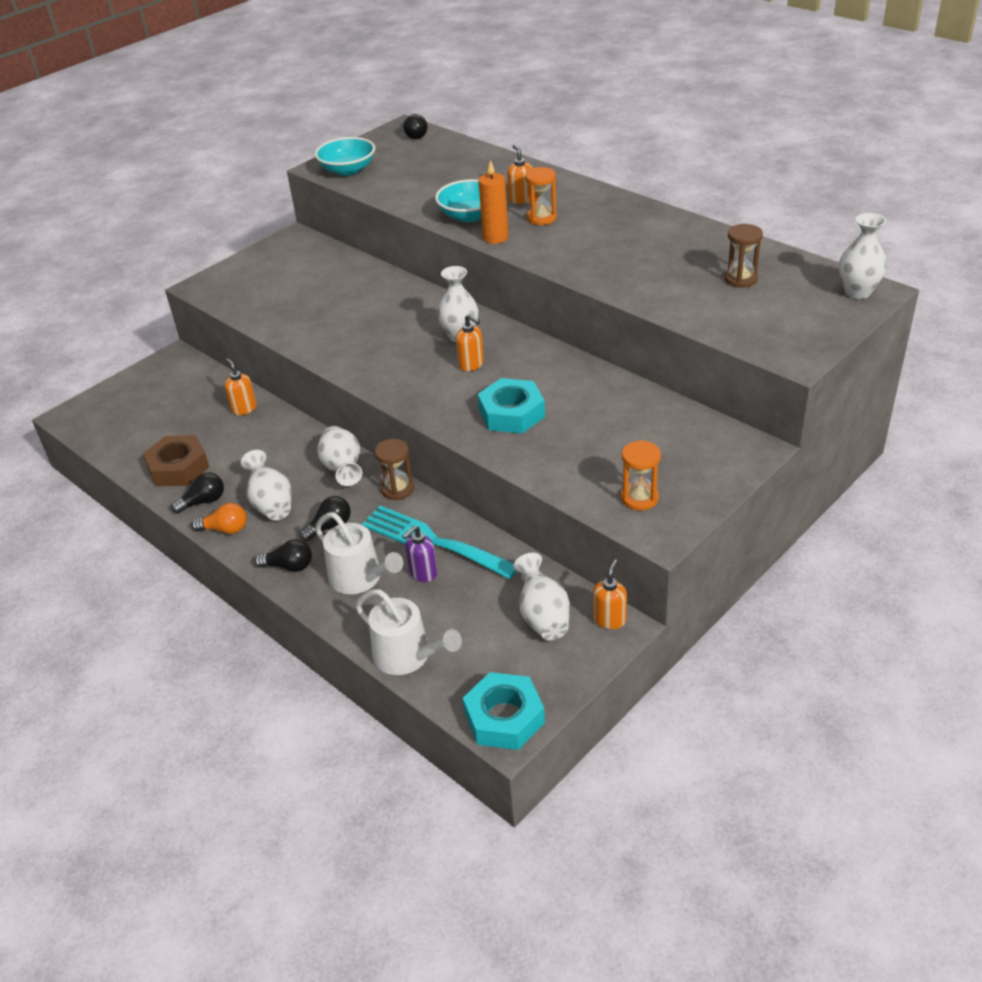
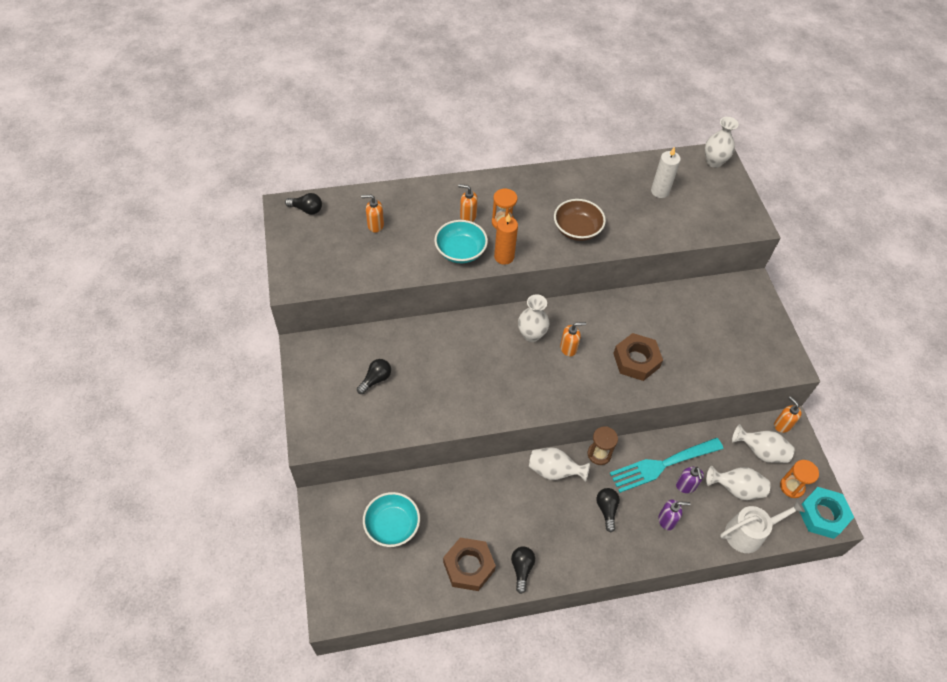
camera: 60 degrees left, 15 degrees up
orange light bulb [191,503,247,534] -> none
orange soap dispenser [225,358,257,415] -> orange soap dispenser moved to [361,195,384,233]
white vase [241,450,292,520] -> white vase moved to [706,466,770,500]
black light bulb [254,539,312,572] -> black light bulb moved to [357,359,391,394]
turquoise bowl [315,137,375,176] -> turquoise bowl moved to [363,492,420,547]
white watering can [315,512,403,594] -> purple soap dispenser [658,499,691,530]
turquoise nut [478,378,545,434] -> brown nut [613,333,663,381]
orange hourglass [621,440,661,510] -> orange hourglass moved to [780,460,819,498]
brown hourglass [724,224,763,288] -> white candle [651,147,681,198]
none -> brown bowl [554,199,606,241]

